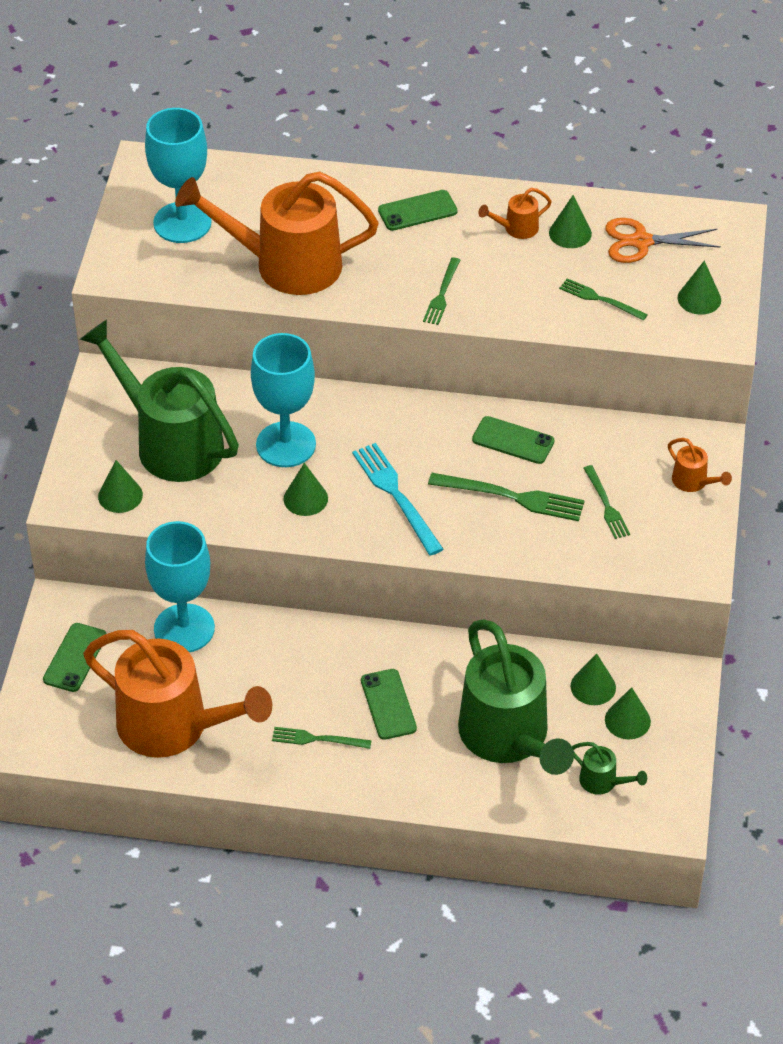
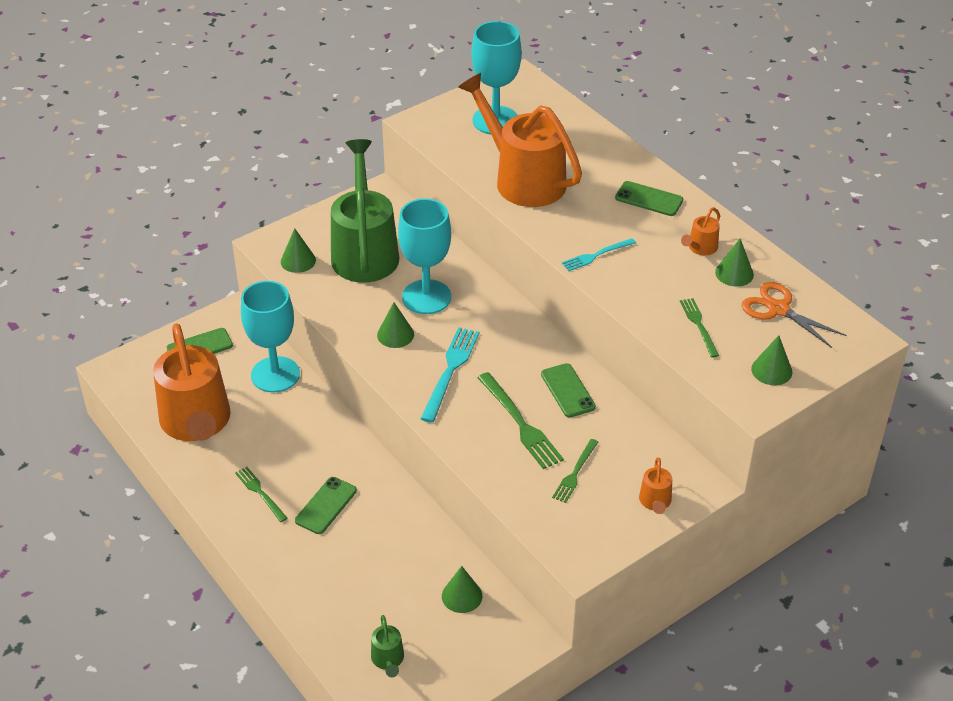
camera: 45 degrees right, 5 degrees down
green fork [423,258,460,325] -> turquoise fork [562,238,636,271]
green watering can [458,619,574,775] -> none
orange watering can [478,188,552,239] -> orange watering can turned 75 degrees counterclockwise [681,207,720,255]
green cone [605,687,651,739] -> none

